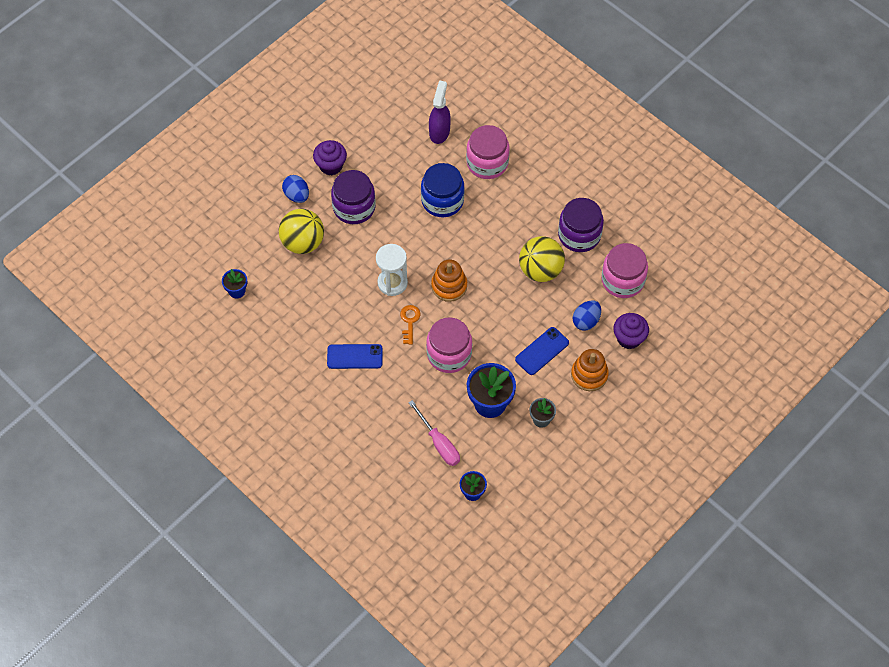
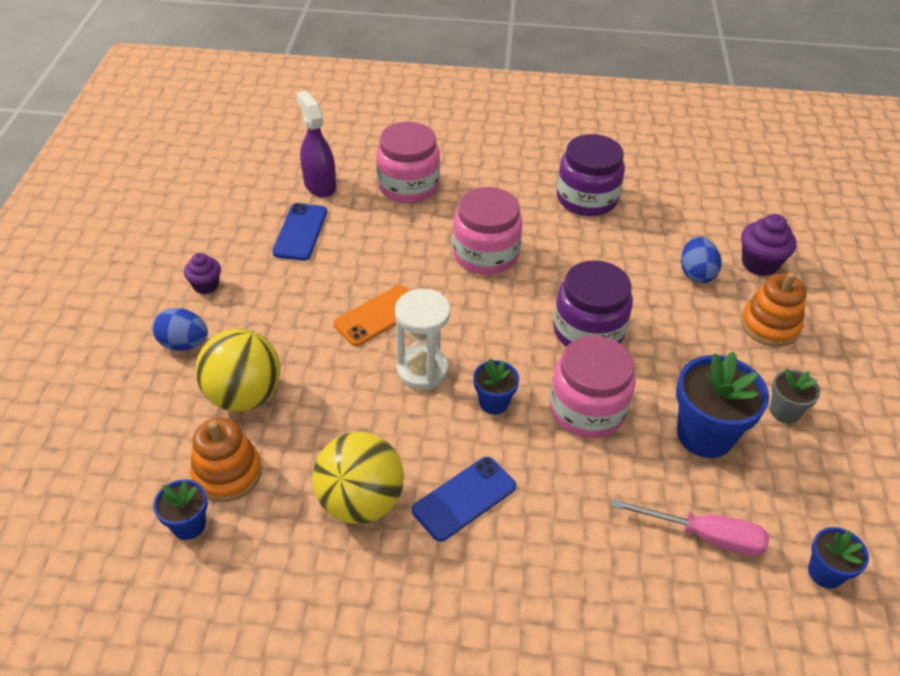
camera: 40 degrees left, 15 degrees down
purple cupcake [313,140,347,175] -> purple cupcake [184,253,221,294], size x0.65
purple jar [331,170,376,224] -> purple jar moved to [553,260,633,347]
orange key [400,305,420,345] -> blue flower pot [473,359,519,415]
blue jar [421,163,465,217] -> none
orange stacking toy [431,259,467,302] -> orange stacking toy moved to [190,418,262,502]
blue phone [515,327,569,375] -> blue phone moved to [272,203,327,261]
yellow ball [519,236,565,282] -> yellow ball moved to [312,432,404,524]
pink jar [601,243,648,298] -> pink jar moved to [453,187,523,275]
none -> orange phone [333,285,409,346]

